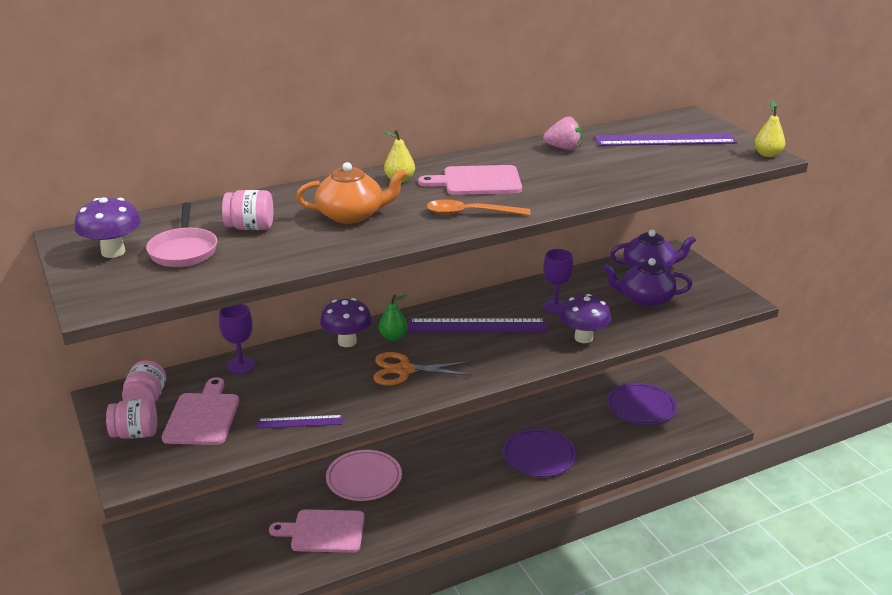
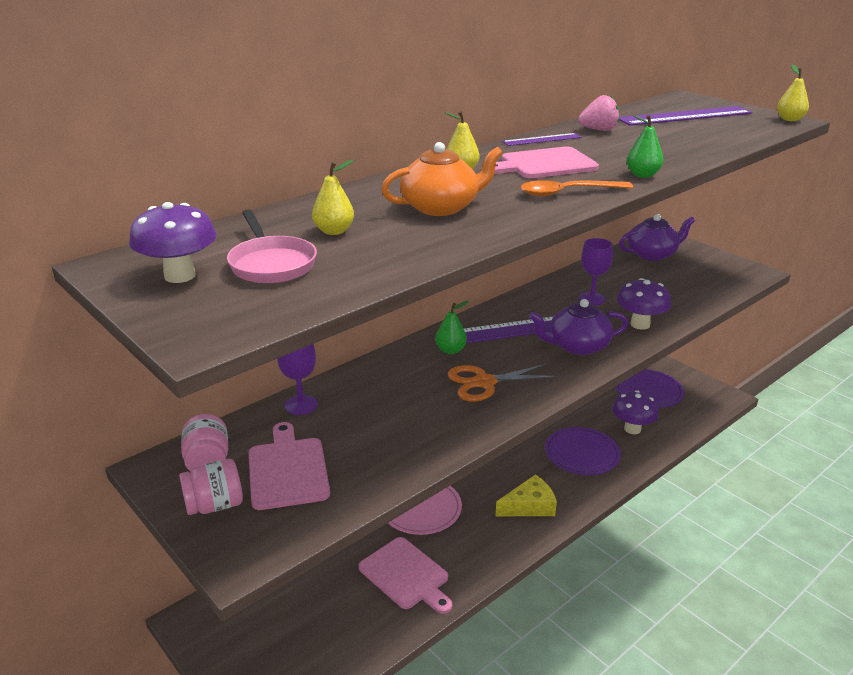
camera: 15 degrees left, 0 degrees up
pink jar [222,190,273,230] -> yellow pear [312,160,354,235]
purple ruler [257,415,343,428] -> purple ruler moved to [502,133,582,146]
pink cutting board [269,509,365,553] -> pink cutting board turned 120 degrees counterclockwise [359,537,452,614]
purple mushroom [320,298,372,347] -> purple mushroom moved to [612,390,659,434]
purple teapot [603,258,692,307] -> purple teapot moved to [529,299,628,355]
none -> yellow cheese [495,474,557,516]
none -> green pear [627,115,663,178]

